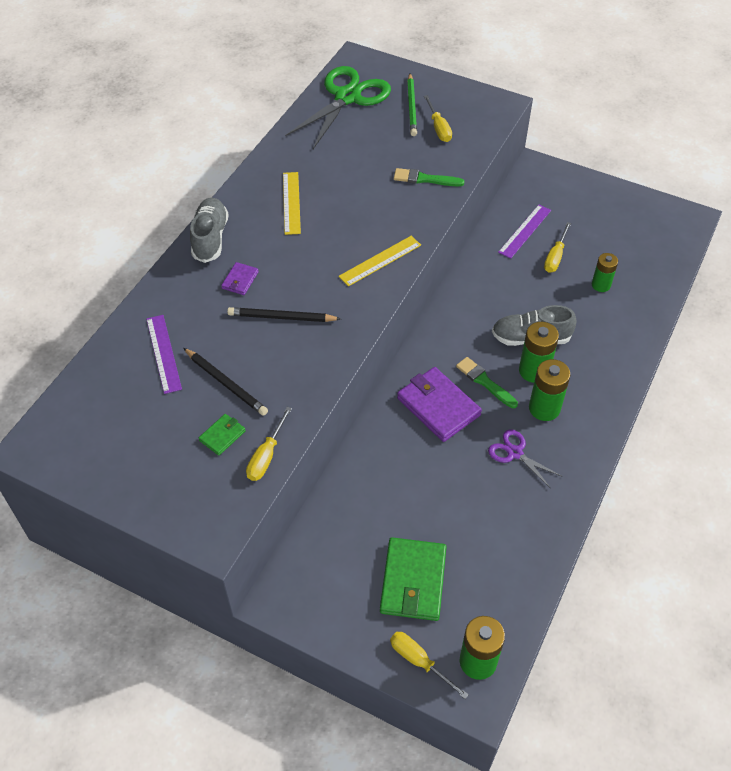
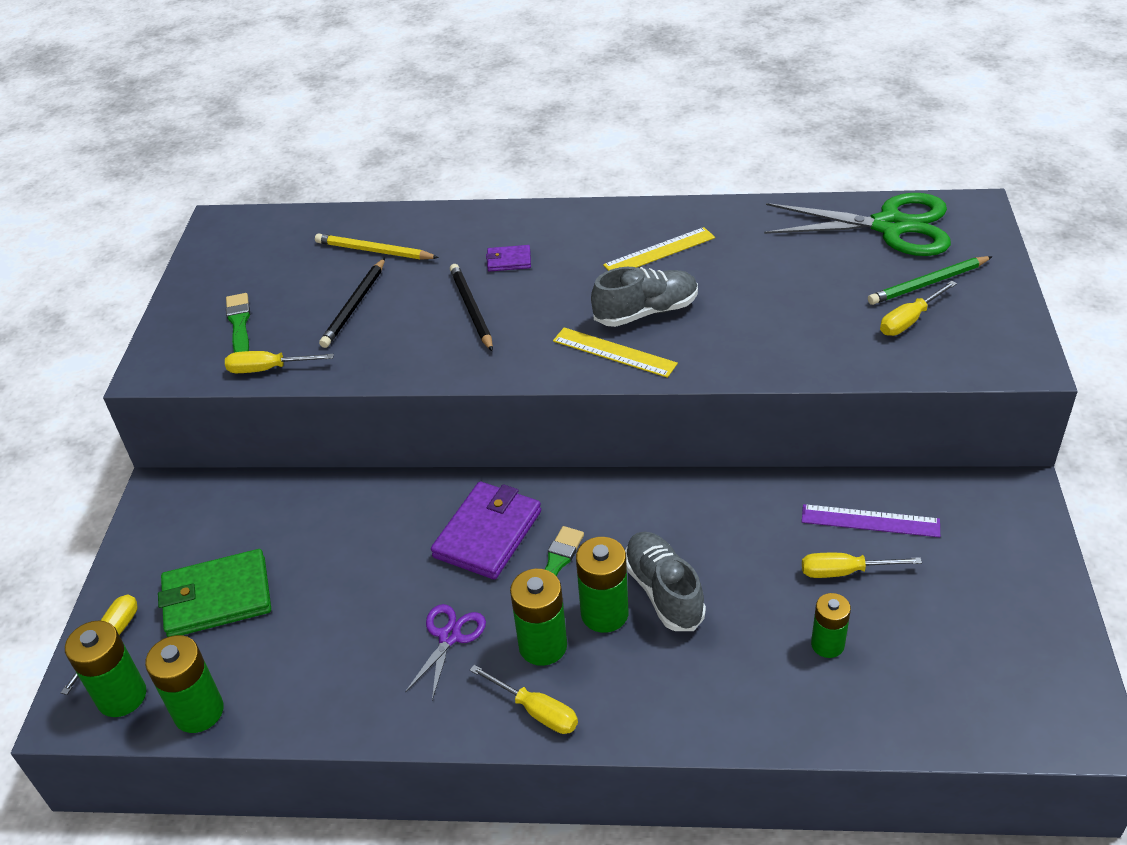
camera: 70 degrees right, 10 degrees down
purple ruler [146,315,182,394] -> yellow pencil [315,233,439,260]
grey shoe [190,198,229,263] -> grey shoe moved to [591,267,698,327]
green wallet [199,414,246,456] -> none
green brush [394,168,464,187] -> green brush moved to [226,293,250,353]
none -> green battery [145,635,224,733]
none -> yellow screwdriver [470,665,578,734]

